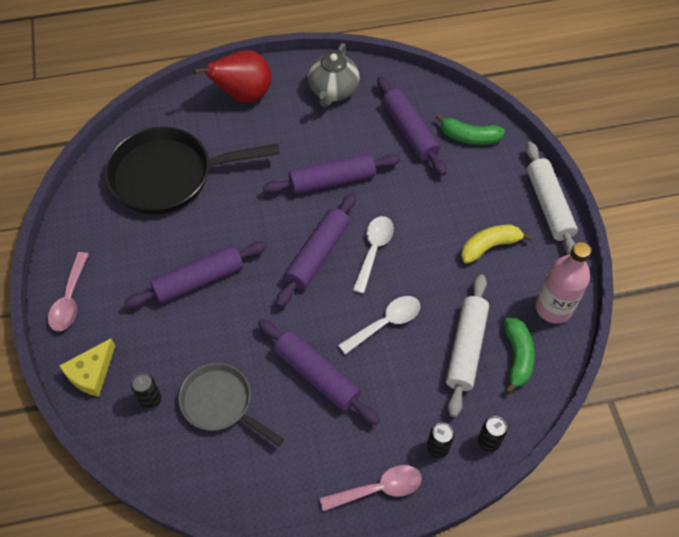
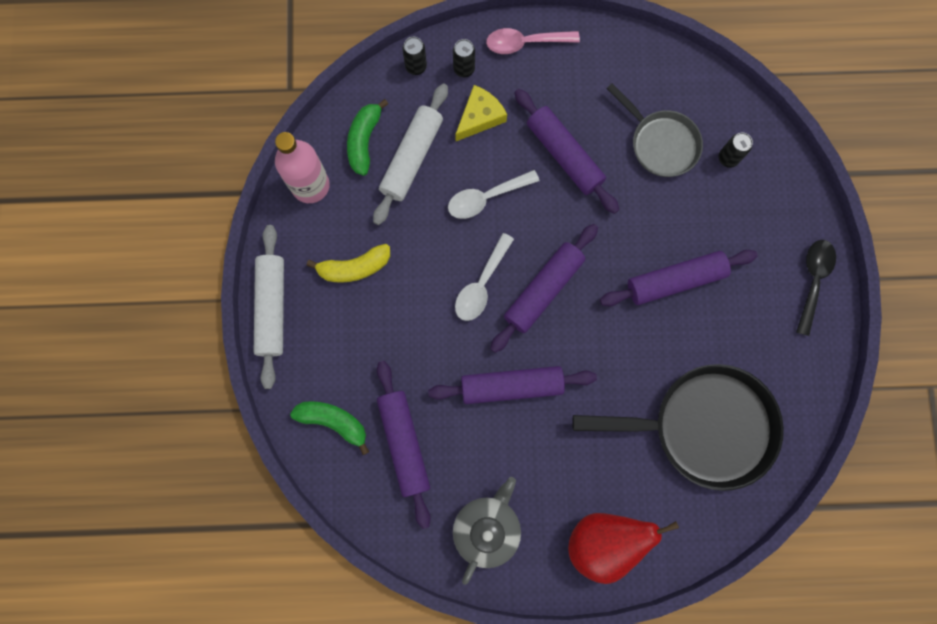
camera: 170 degrees left, 20 degrees up
pink spoon [48,252,89,331] -> black spoon [796,240,836,336]
yellow cheese [59,338,115,397] -> yellow cheese moved to [455,85,507,141]

